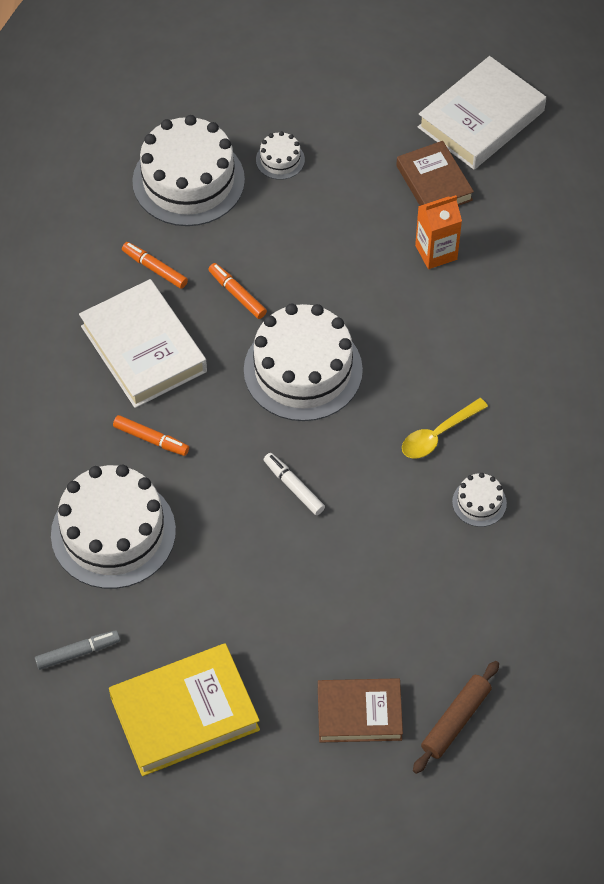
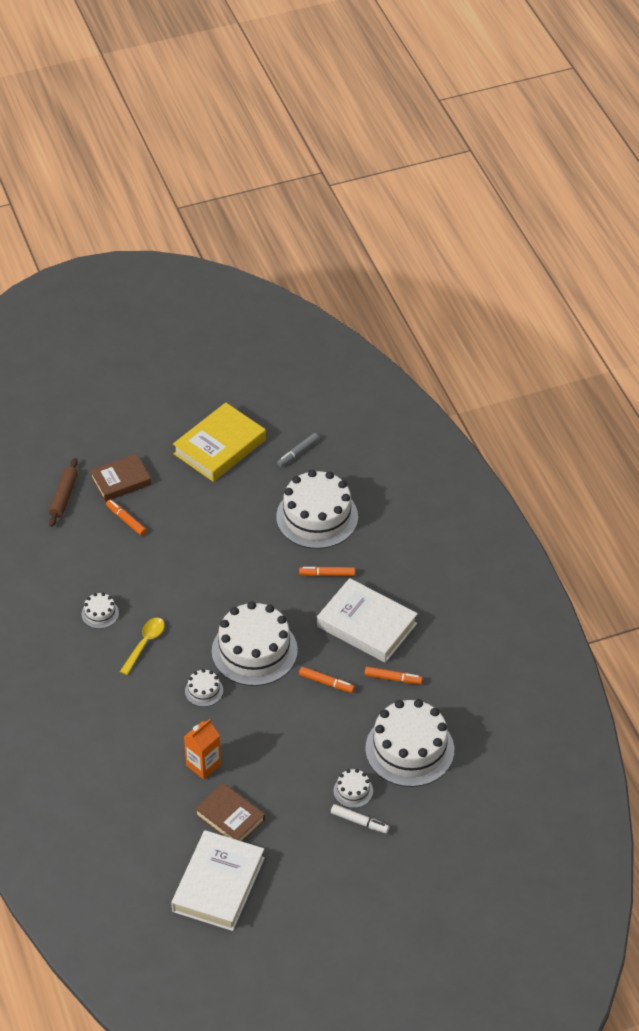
camera: 155 degrees right, 10 degrees down
white marker [264,453,325,515] -> white marker moved to [331,804,389,833]
none -> orange marker [106,499,147,536]
none -> white cake [185,669,223,707]

